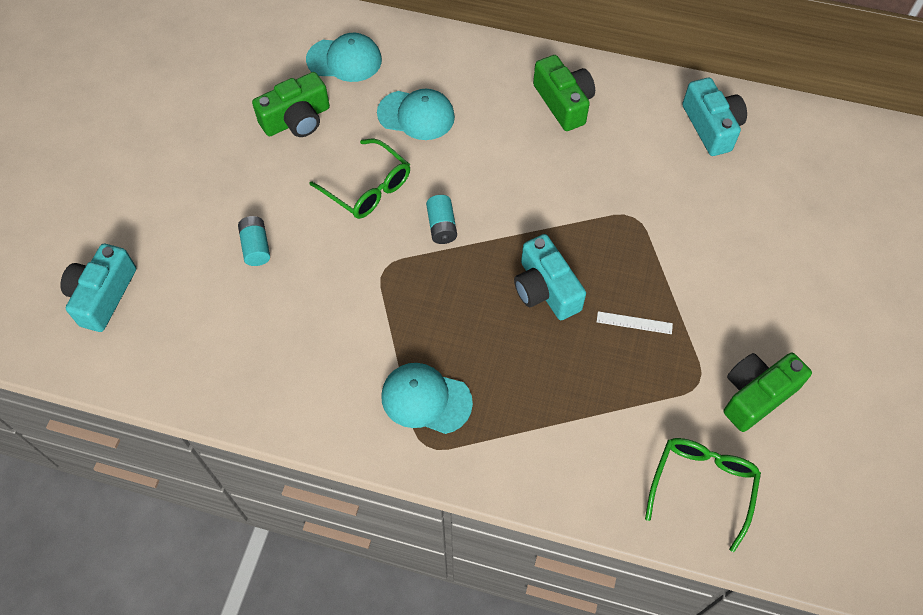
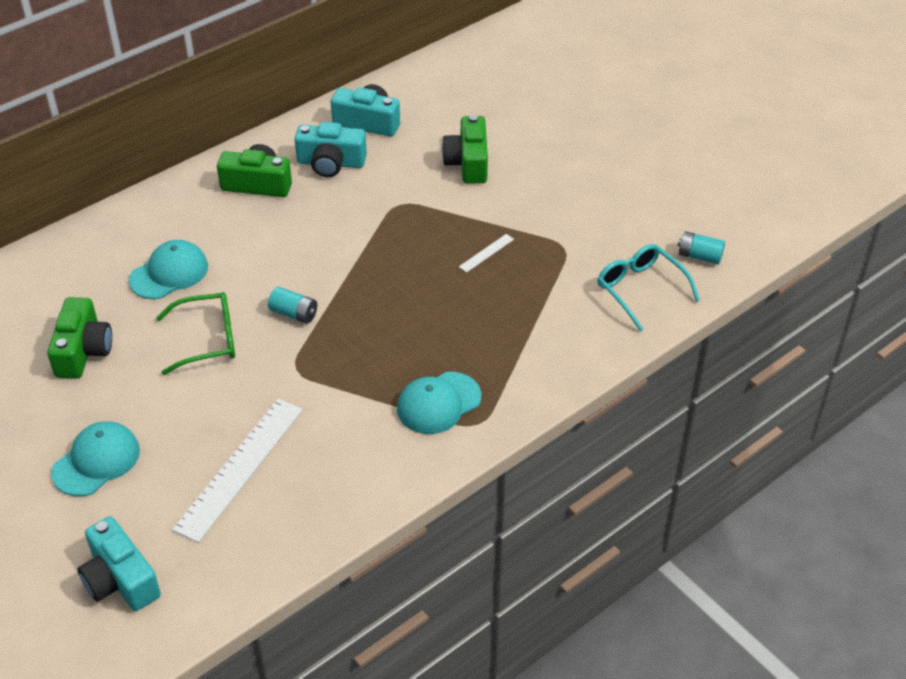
camera: 55 degrees left, 15 degrees down
turquoise battery [238,216,270,266] -> turquoise battery moved to [677,231,725,264]
turquoise cap [306,33,382,82] -> turquoise cap moved to [51,421,140,496]
turquoise camera [514,234,586,320] -> turquoise camera moved to [295,122,367,177]
green glasses [645,438,761,552] -> turquoise glasses [597,244,700,332]
green camera [724,353,812,432] -> green camera moved to [442,115,488,184]
none -> white ruler [172,399,303,543]

